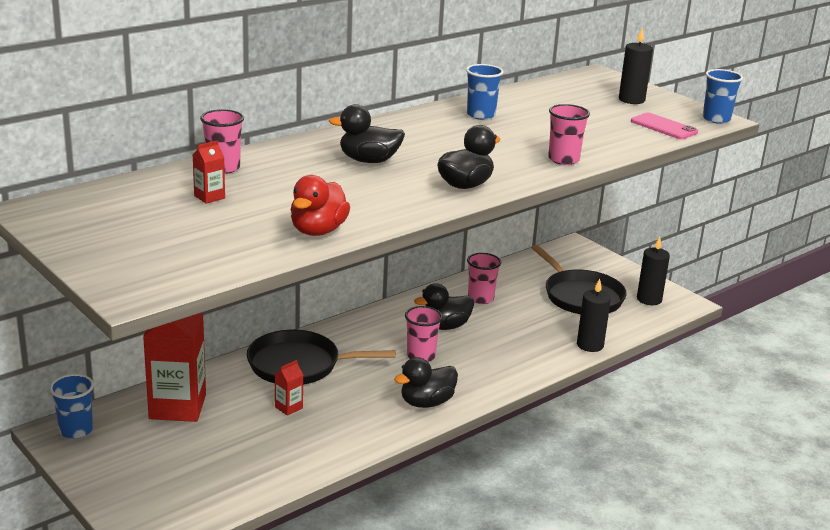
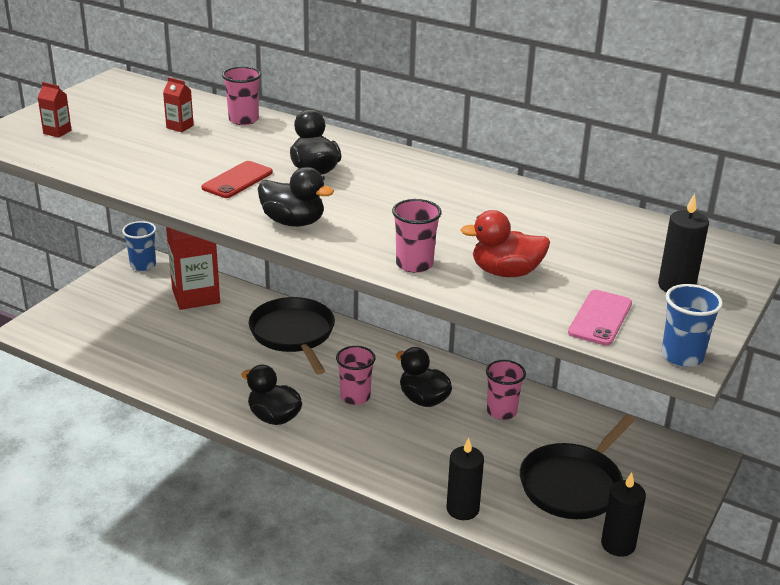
camera: 70 degrees right, 5 degrees up
red carton [275,360,303,416] -> red carton moved to [37,82,72,138]
red duck [291,175,350,236] -> red duck moved to [460,210,550,277]
blue cup [466,64,504,120] -> none
none -> red phone [201,161,273,198]

